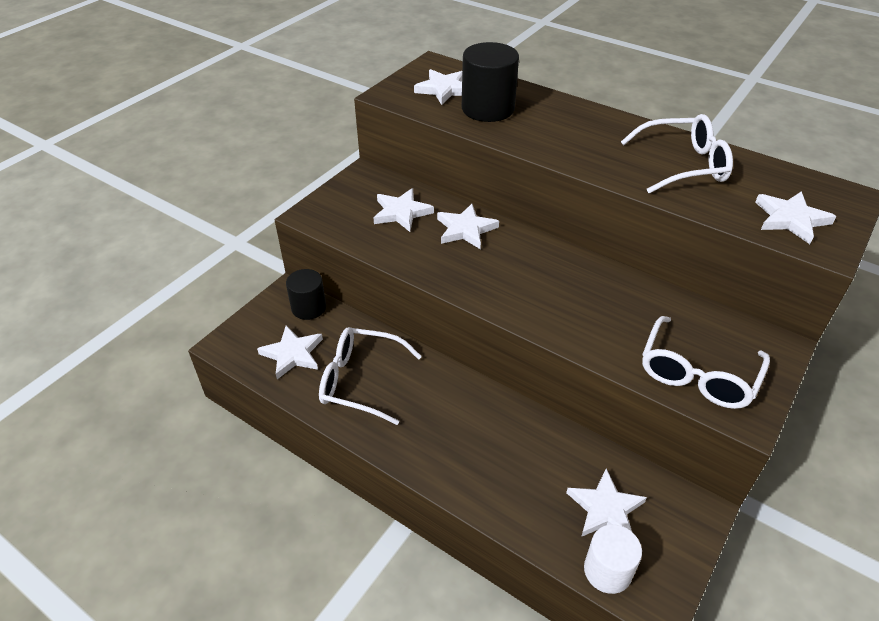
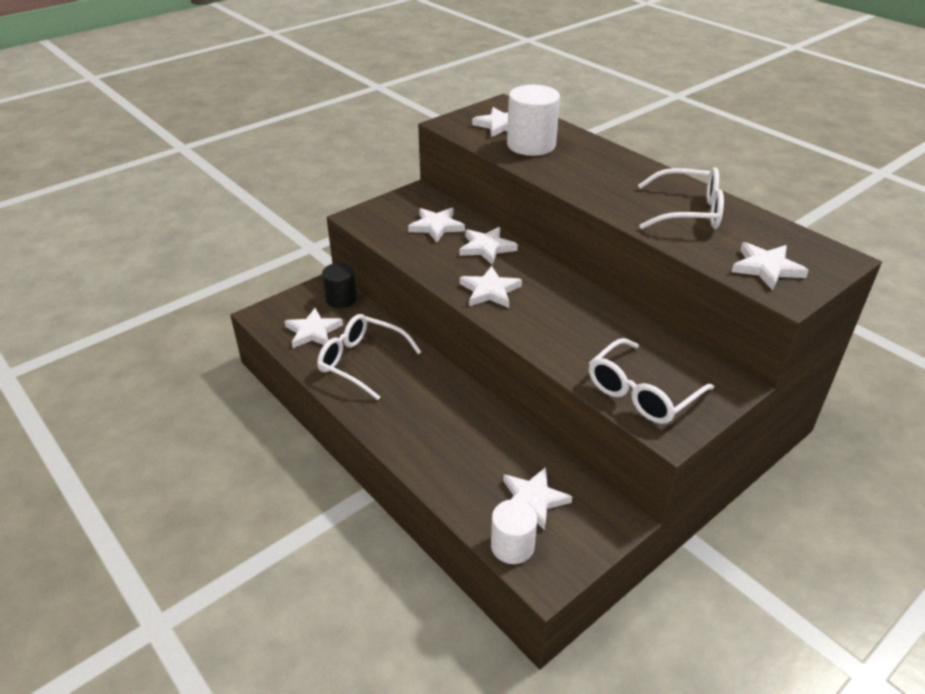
camera: 15 degrees right, 5 degrees down
black cylinder [462,42,519,122] -> white cylinder [507,85,560,156]
none -> white star [460,266,522,308]

